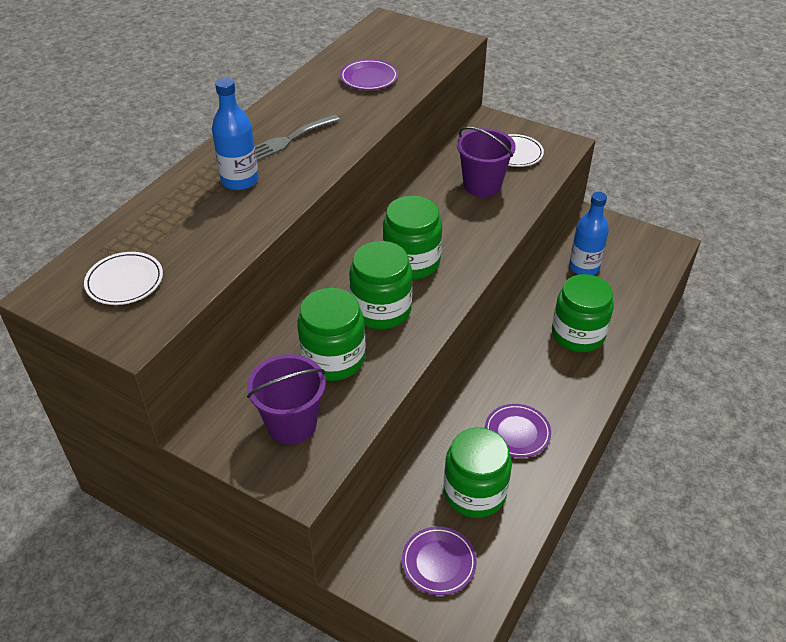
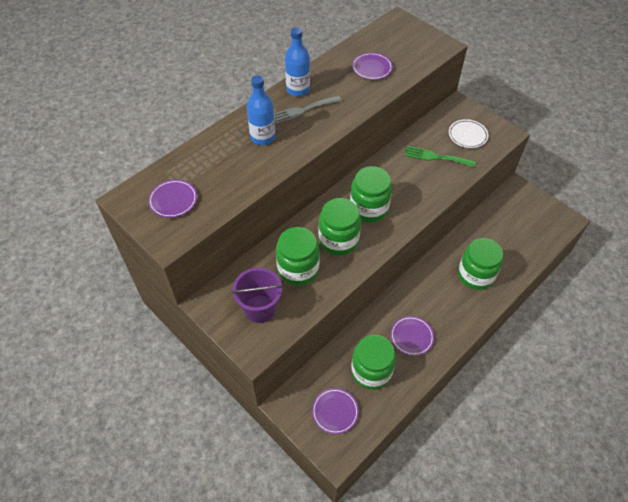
camera: 15 degrees right, 10 degrees up
white plate [84,252,163,305] -> purple plate [148,179,197,218]
purple bucket [457,127,516,197] -> green fork [404,146,476,167]
blue bottle [569,192,609,275] -> blue bottle moved to [285,27,310,97]

